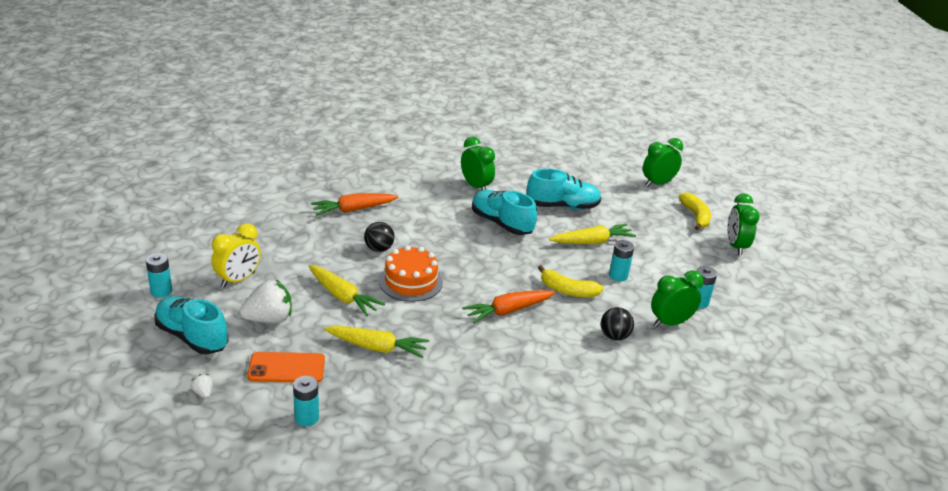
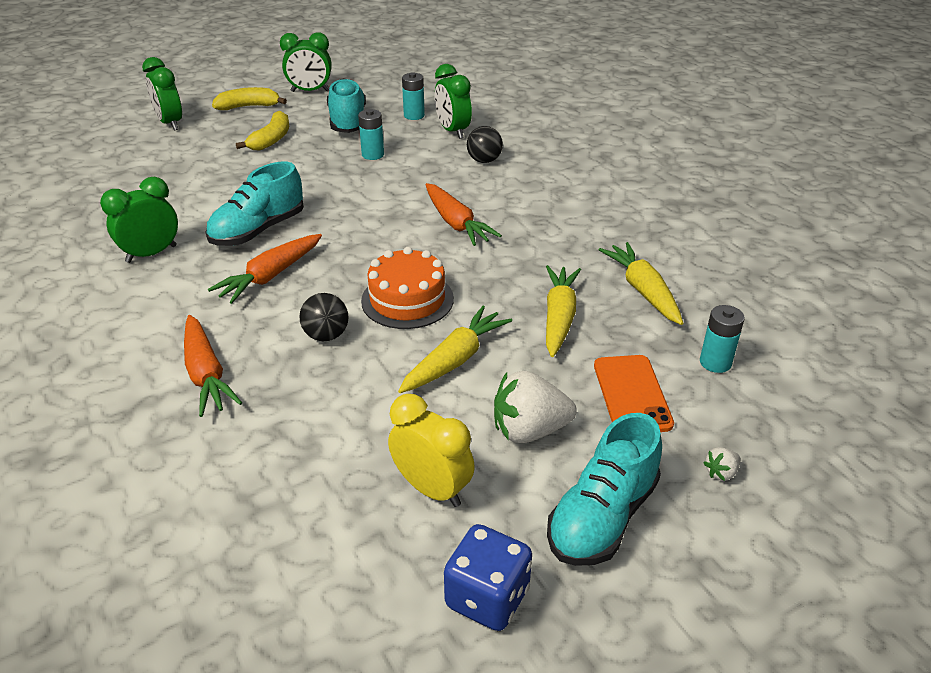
camera: 90 degrees left, 5 degrees up
turquoise battery [146,253,172,298] -> blue dice [444,524,532,631]
white strawberry [240,280,292,323] -> white strawberry turned 75 degrees counterclockwise [494,371,577,443]
turquoise shoe [527,169,601,210] -> turquoise shoe moved to [327,78,366,133]
yellow banana [538,265,603,297] -> yellow banana moved to [236,111,289,150]
yellow carrot [549,224,636,244] -> yellow carrot moved to [598,242,683,325]
none -> orange carrot [208,234,322,304]

